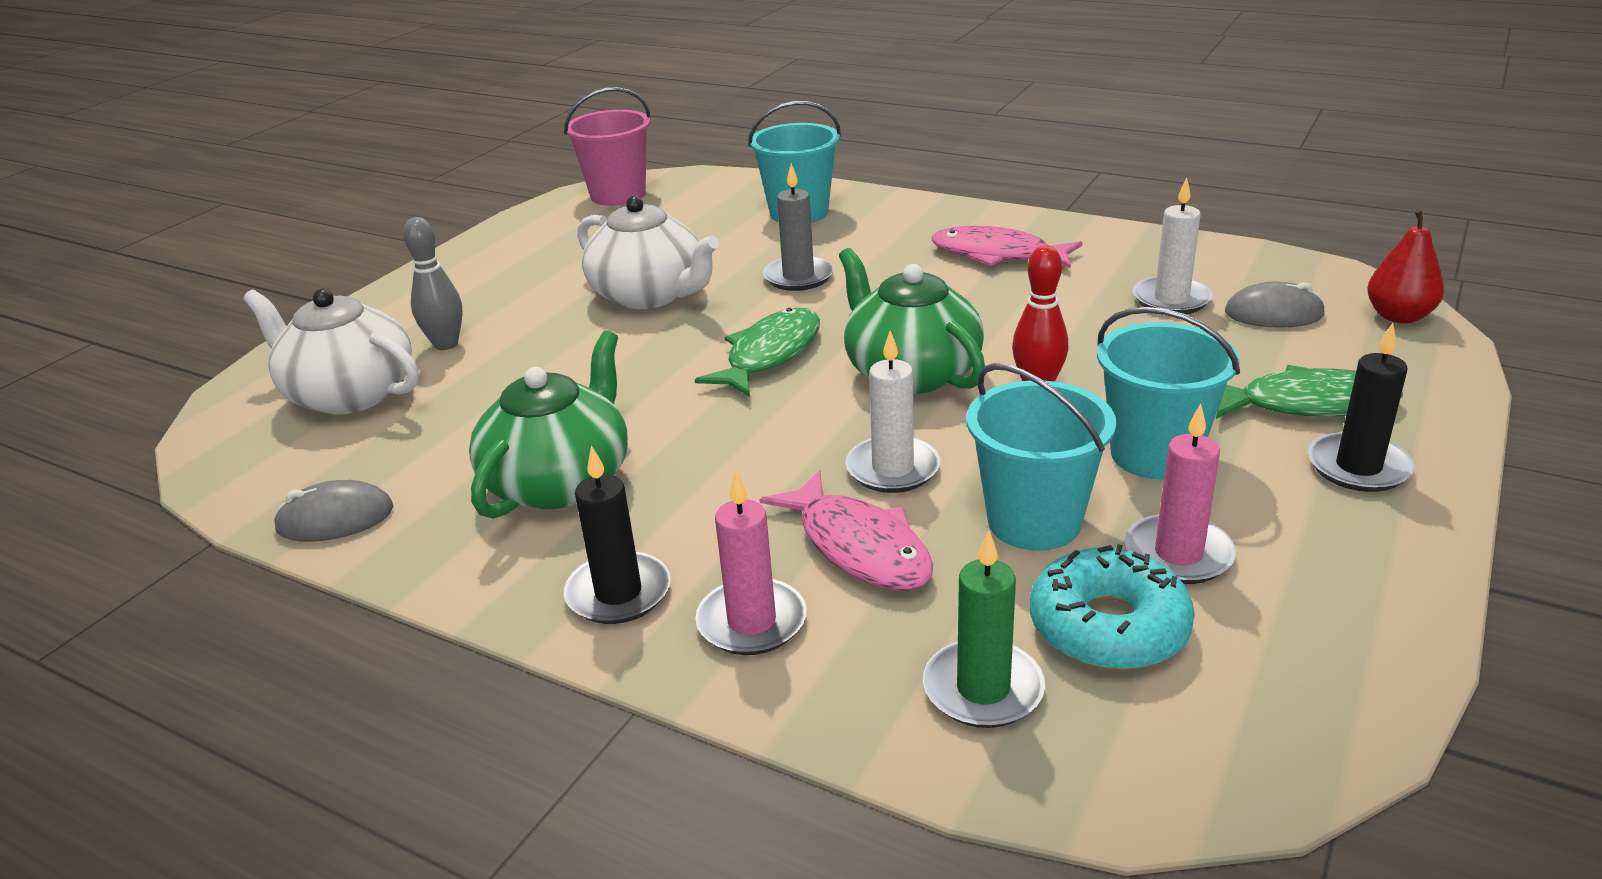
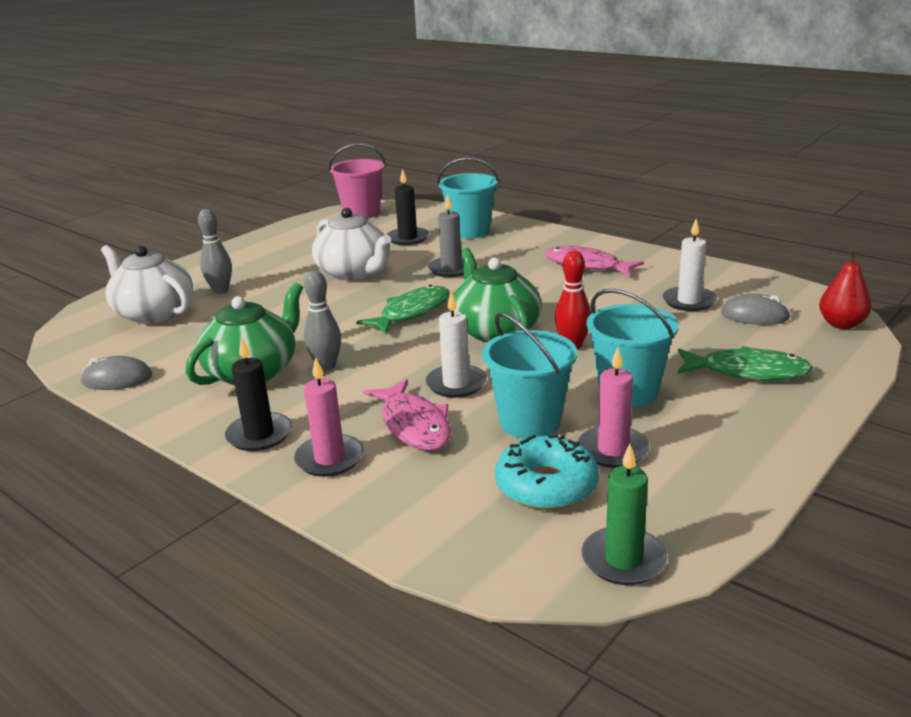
camera: 10 degrees right, 5 degrees down
green candle [923,530,1045,728] -> green candle moved to [582,444,667,585]
black candle [1308,323,1415,492] -> black candle moved to [387,169,429,245]
none -> grey bowling pin [304,270,341,371]

